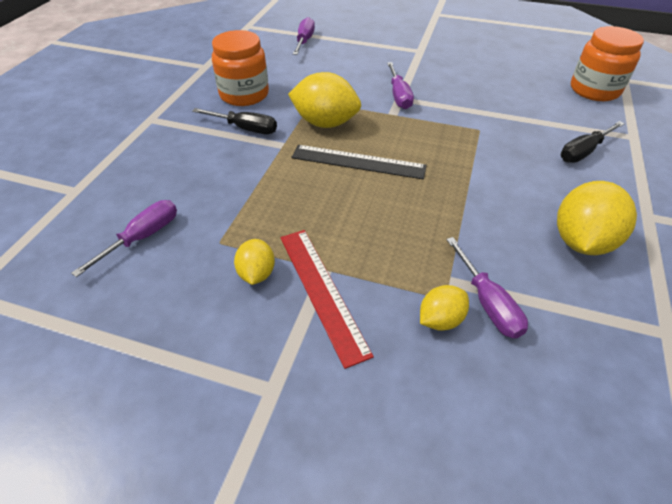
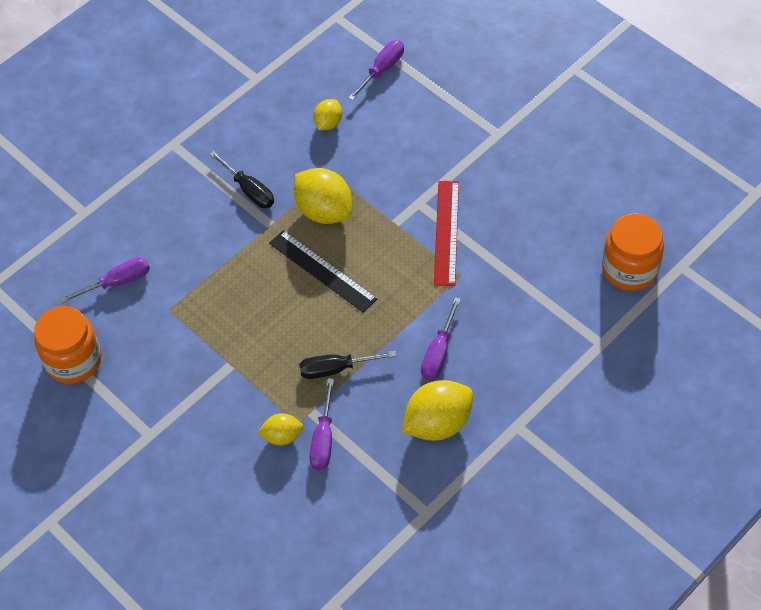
camera: 30 degrees right, 10 degrees up
orange jar [212,30,269,106] -> orange jar moved to [34,306,102,384]
yellow lemon [234,239,275,285] -> yellow lemon moved to [313,99,342,130]
red ruler [280,230,374,369] -> red ruler moved to [434,181,459,286]
purple screwdriver [387,62,414,109] -> purple screwdriver moved to [421,297,461,380]
black screwdriver [561,121,625,163] -> black screwdriver moved to [299,351,397,379]

